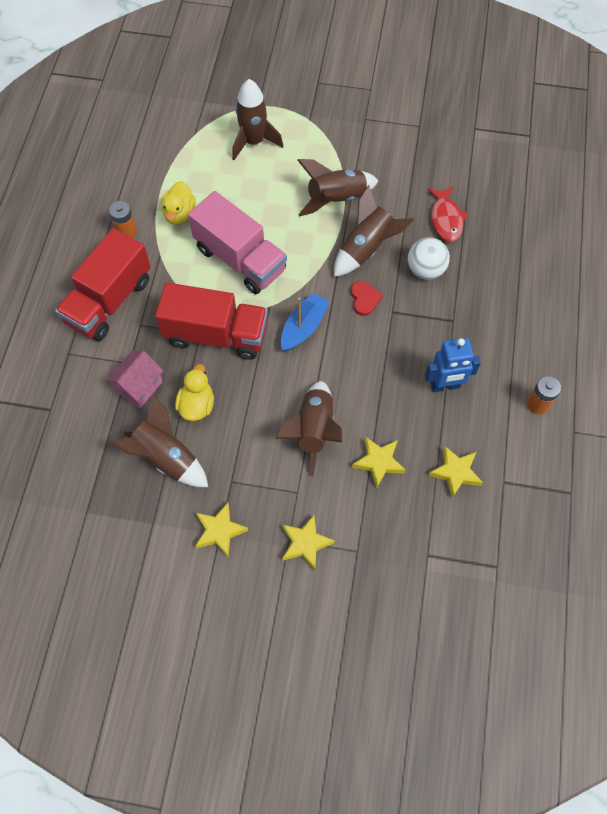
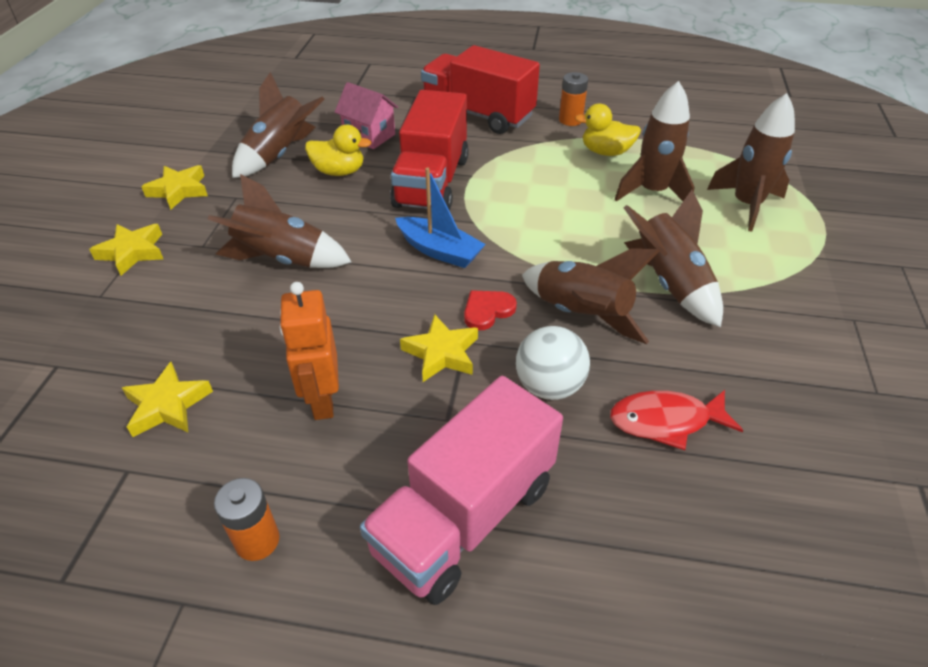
camera: 90 degrees right, 20 degrees down
pink truck [188,191,287,294] -> pink truck moved to [360,376,563,605]
red heart [351,281,383,316] -> red heart turned 150 degrees clockwise [464,290,517,330]
yellow star [352,436,406,488] -> yellow star moved to [400,314,478,382]
blue robot [425,338,481,392] -> orange robot [279,282,339,420]
none -> brown rocket [614,81,695,201]

